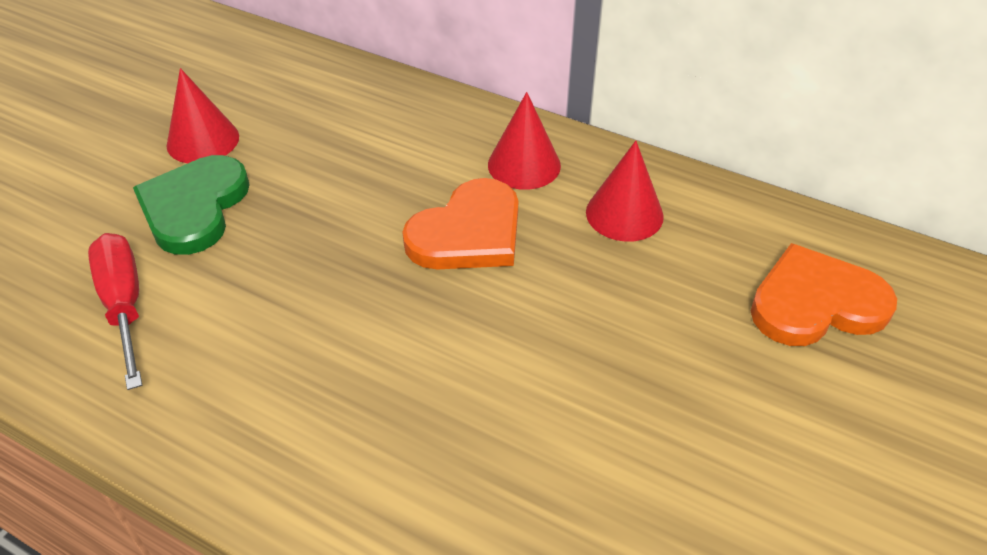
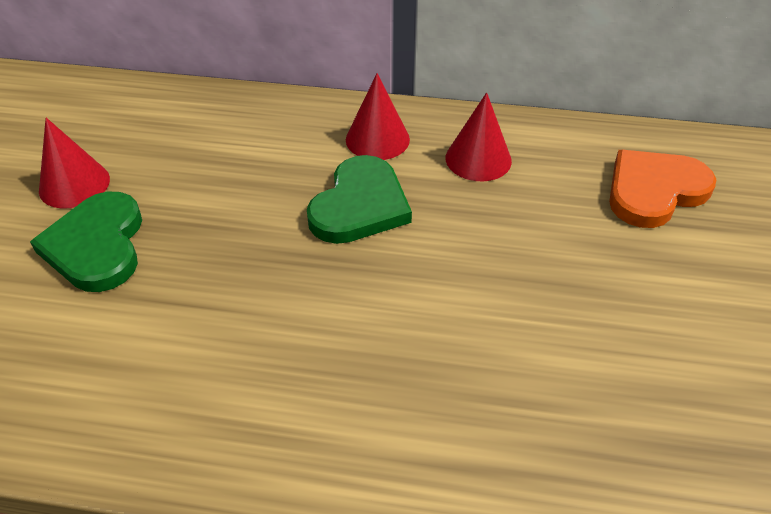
camera: 20 degrees left, 0 degrees up
red screwdriver [88,233,142,390] -> none
orange heart [402,178,518,270] -> green heart [307,155,412,244]

